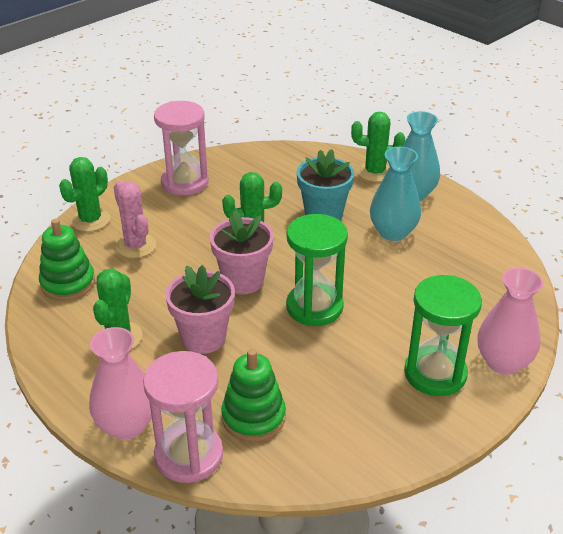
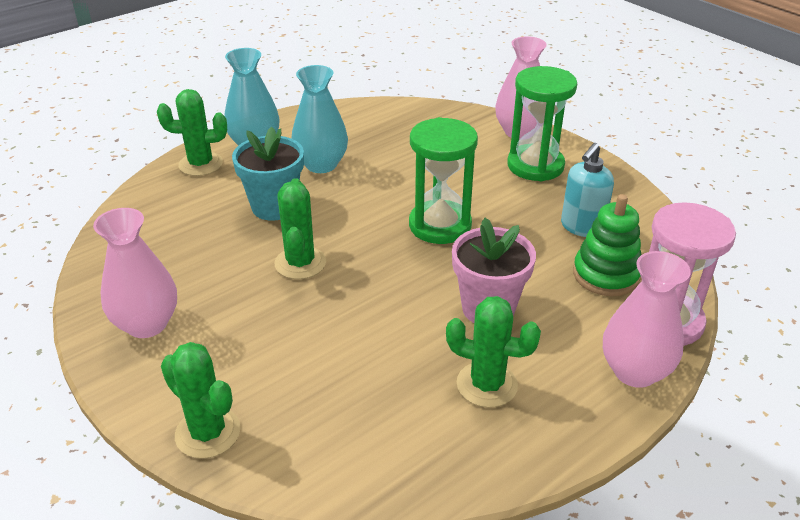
camera: 85 degrees left, 0 degrees up
green stacking toy [39,219,95,301] -> none
pink cactus [114,181,156,258] -> none
pink hourglass [154,101,209,196] -> pink vase [93,208,177,338]
pink flower pot [210,210,274,294] -> none
green cactus [351,112,405,182] -> green cactus turned 75 degrees clockwise [157,89,227,176]
none -> turquoise soap dispenser [561,143,614,237]

